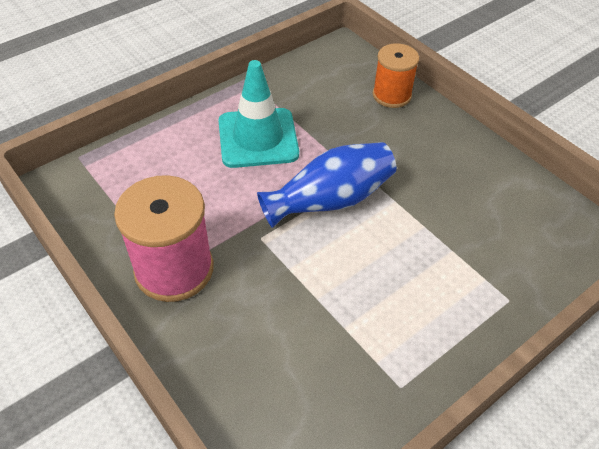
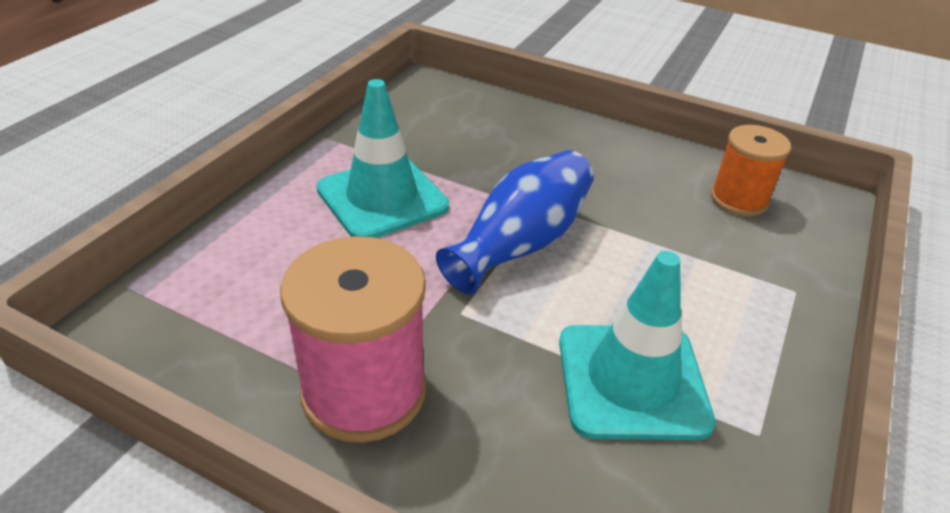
camera: 25 degrees left, 10 degrees down
orange spool [373,43,419,108] -> orange spool moved to [711,125,791,216]
none -> turquoise traffic cone [559,251,716,440]

